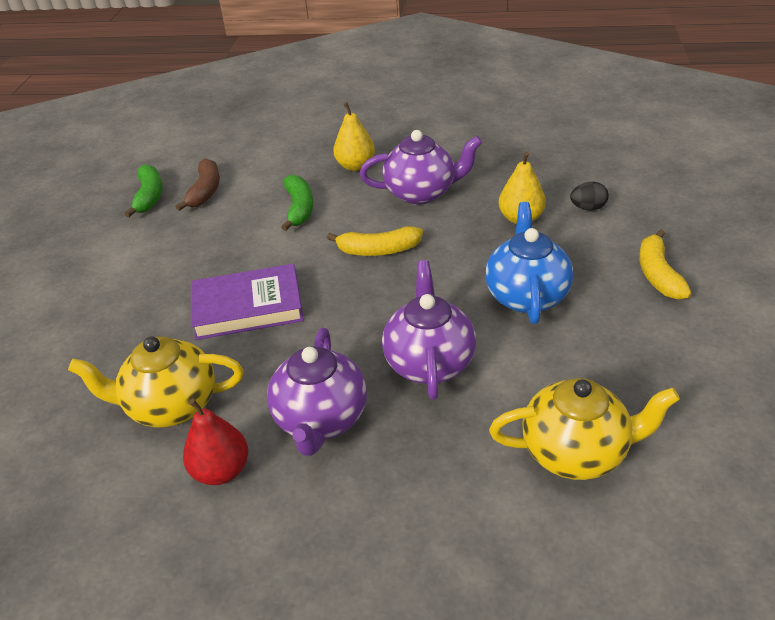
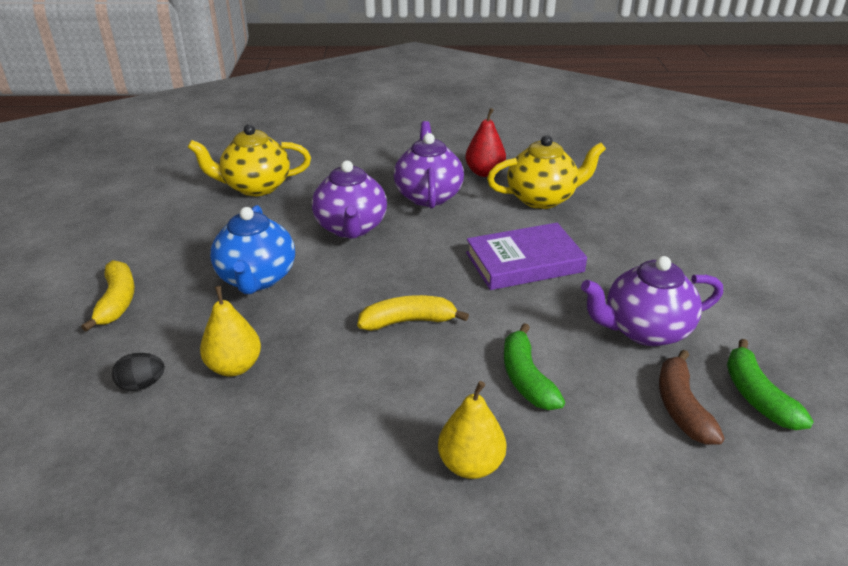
camera: 170 degrees right, 5 degrees down
purple teapot [360,130,482,205] -> purple teapot moved to [581,256,723,346]

